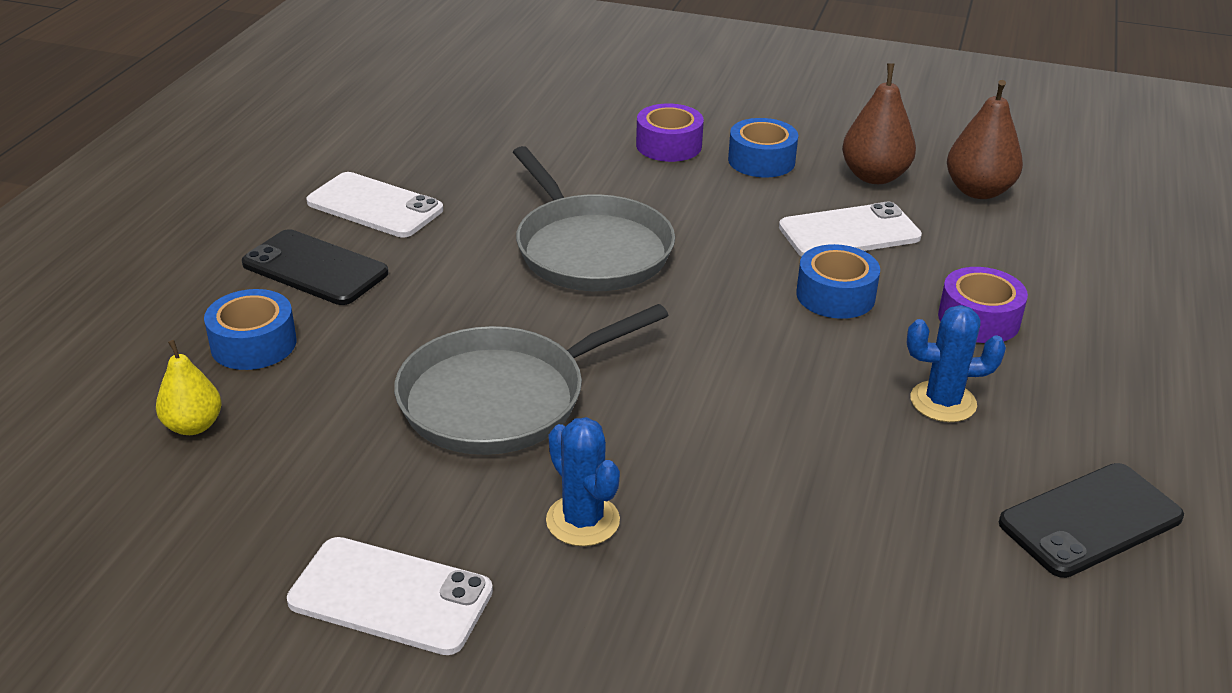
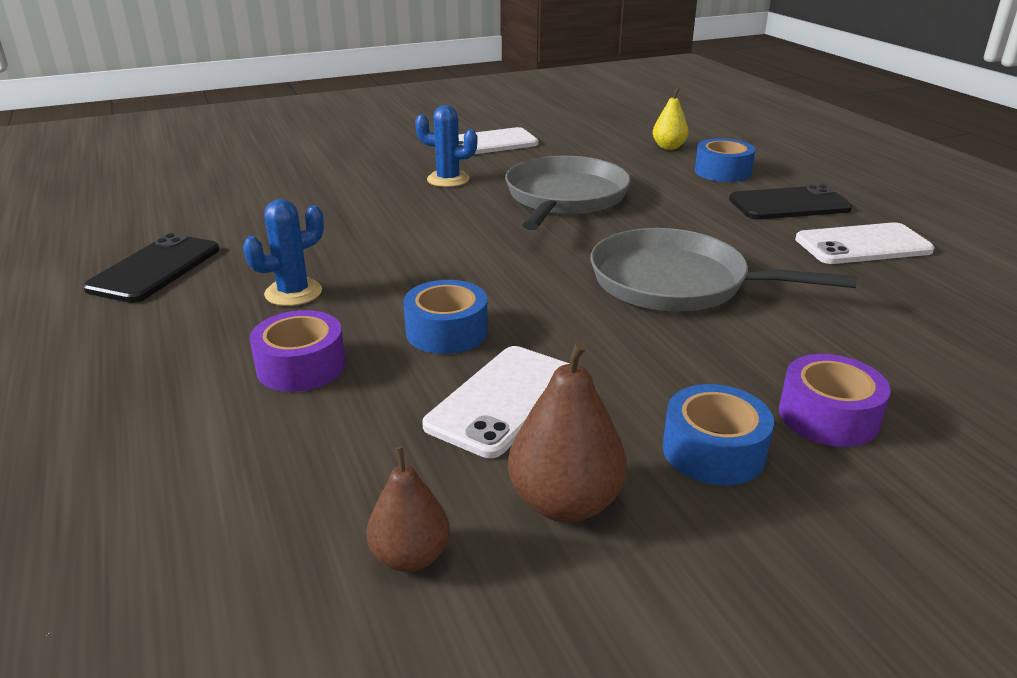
camera: 140 degrees right, 5 degrees down
brown pear [947,80,1023,199] -> brown pear [366,446,450,572], size x0.65

